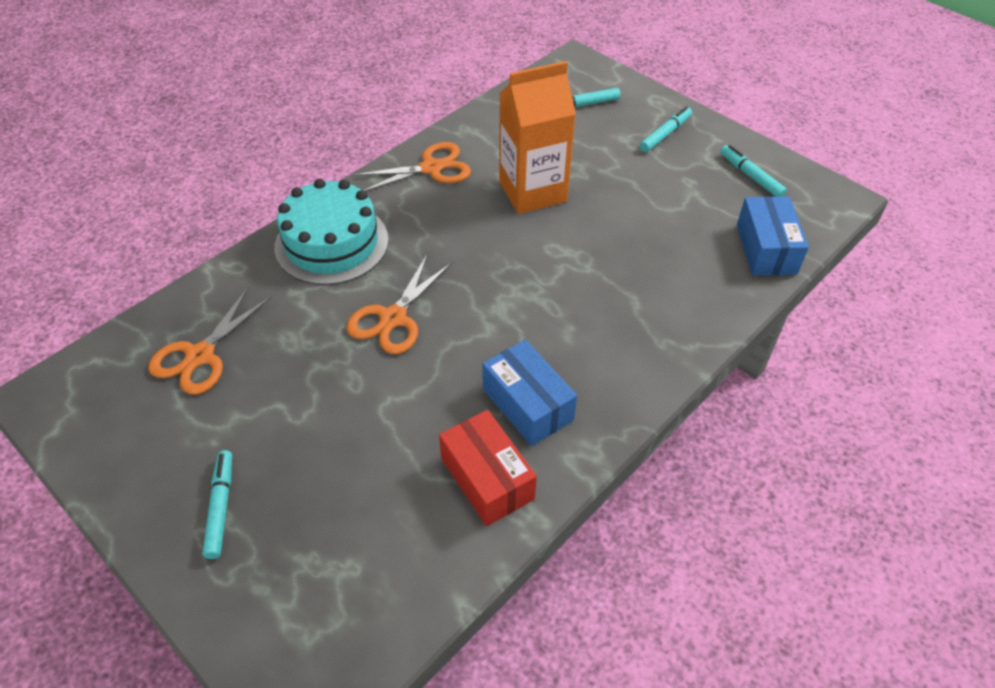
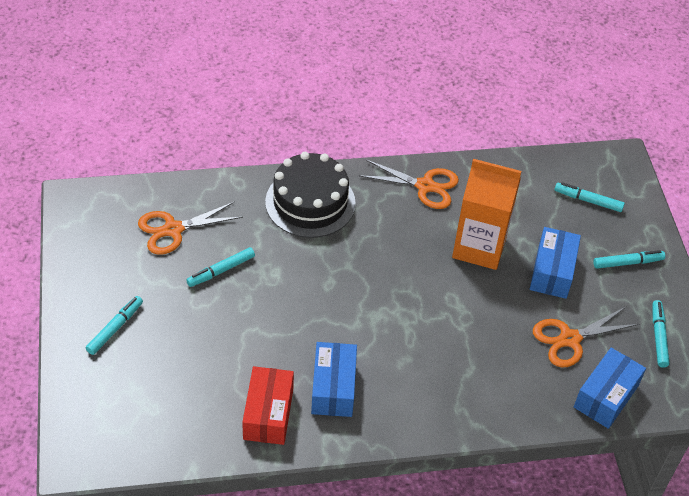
camera: 35 degrees right, 0 degrees up
turquoise cake [275,179,389,285] -> black cake [265,152,356,238]
orange scissors [346,253,452,354] -> orange scissors moved to [533,307,639,368]
none -> turquoise marker [186,247,255,287]
none -> blue box [530,227,581,299]

